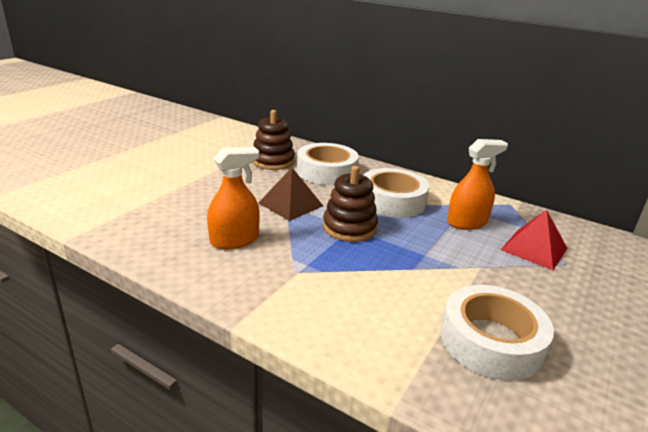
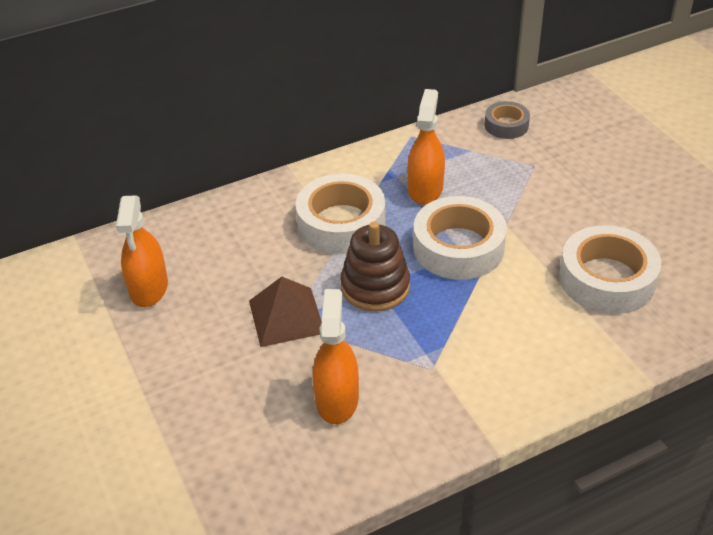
camera: 55 degrees left, 15 degrees up
brown stacking toy [252,110,295,170] -> orange spray bottle [116,195,168,307]
white tape [297,143,359,185] -> white tape moved to [413,196,507,280]
red pyramid [501,210,567,270] -> none
none -> grey tape [484,101,530,139]

